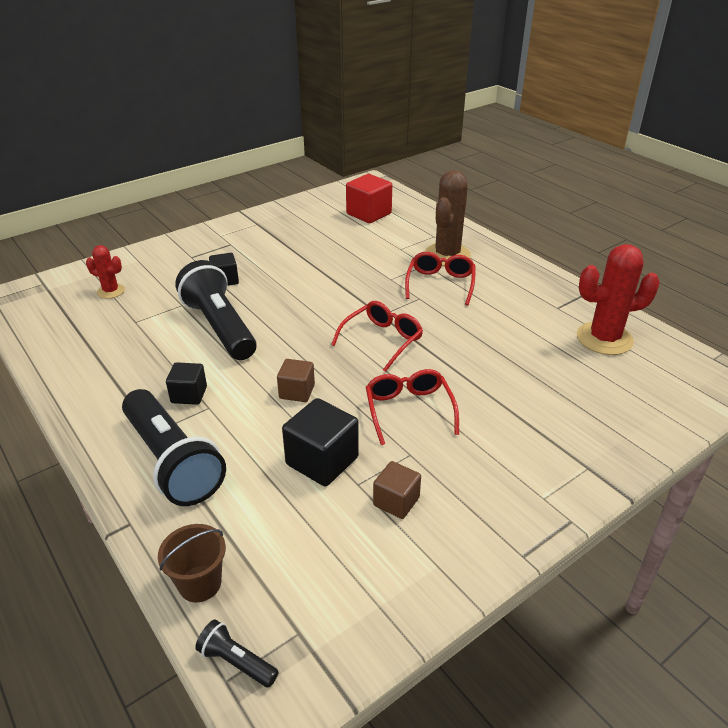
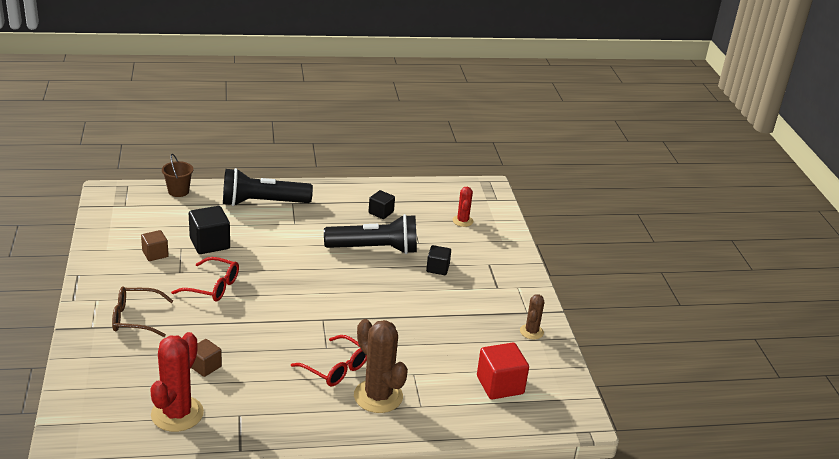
camera: 115 degrees right, 5 degrees down
red cactus [86,245,125,299] -> red cactus turned 45 degrees counterclockwise [453,187,473,227]
black cube [166,362,207,405] -> black cube moved to [369,190,395,219]
black flashlight [195,620,279,688] -> none
brown cube [277,359,315,402] -> brown cube moved to [191,339,222,377]
red glasses [331,301,423,372] -> none
none -> brown glasses [112,287,173,337]
none -> brown cactus [520,294,544,339]

